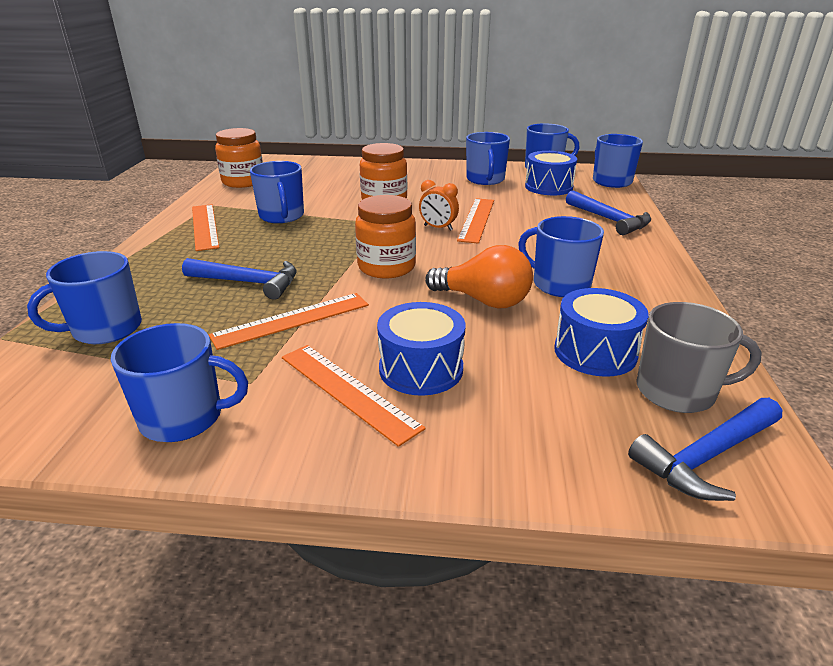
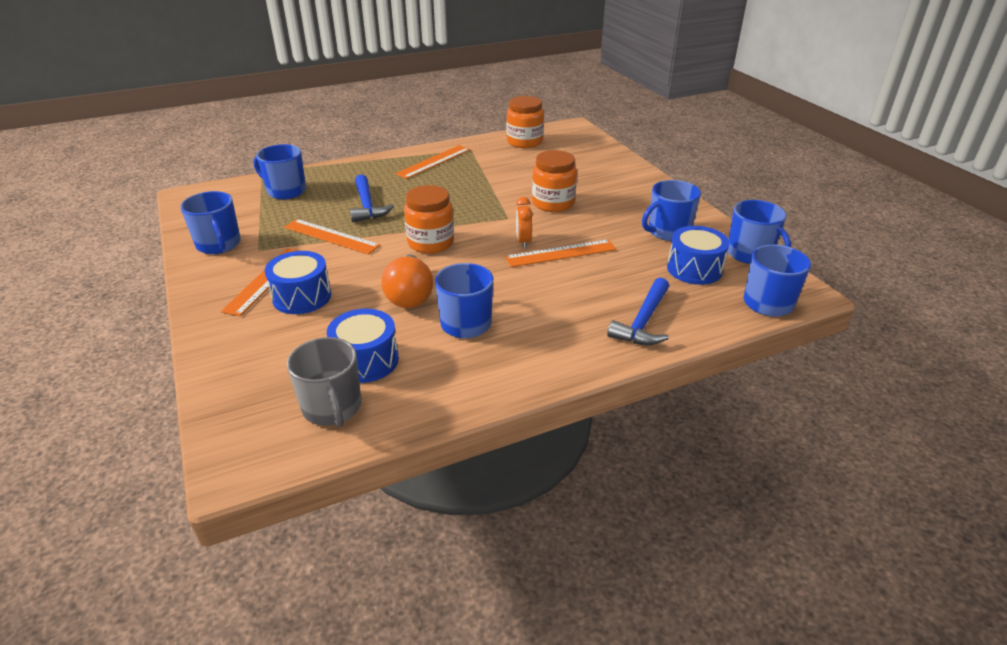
camera: 60 degrees right, 5 degrees up
blue mug [250,161,304,223] -> none
blue hammer [628,398,782,501] -> none

